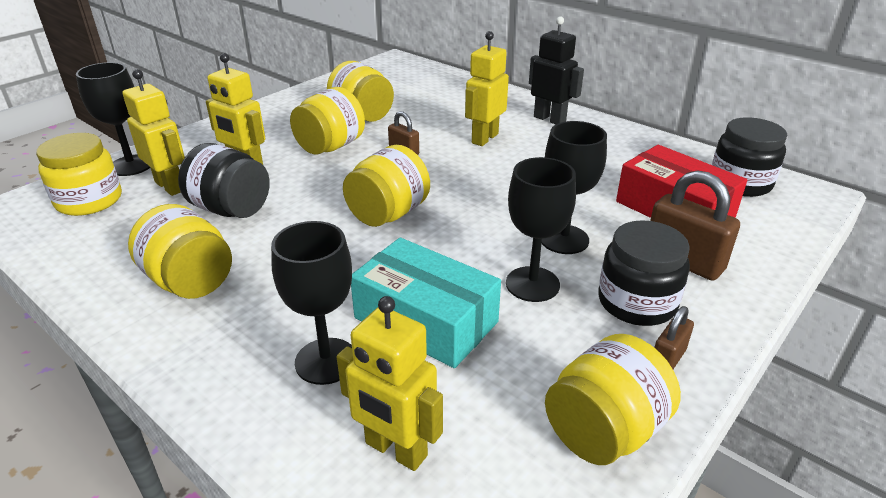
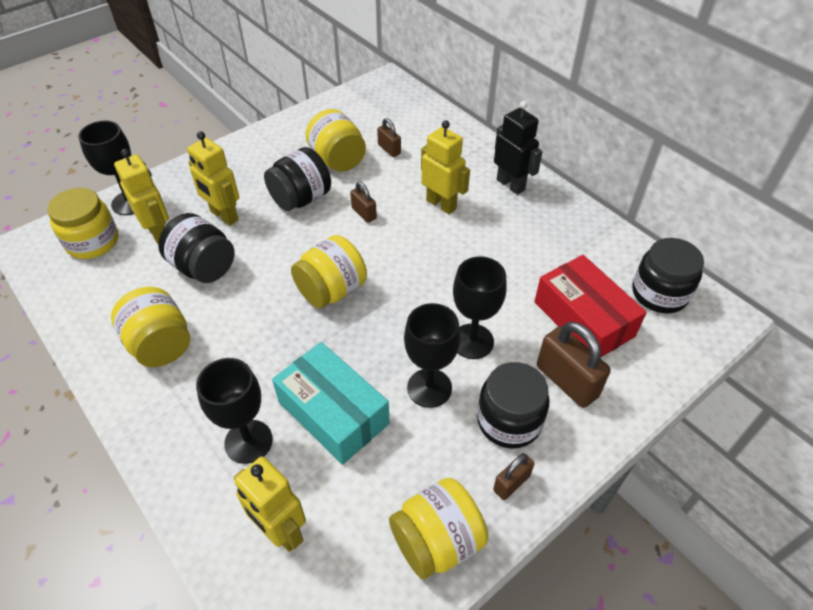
camera: 10 degrees right, 15 degrees up
yellow jar [290,87,365,154] -> black jar [264,147,331,211]
yellow robot [465,31,509,146] -> yellow robot turned 90 degrees clockwise [421,120,470,214]
none -> brown padlock [377,118,401,157]

